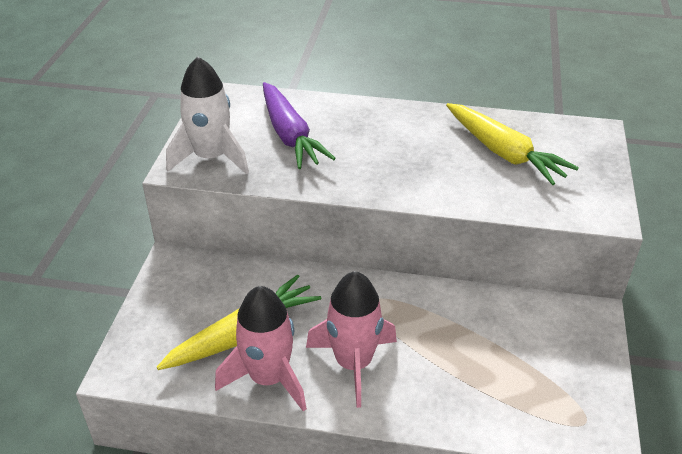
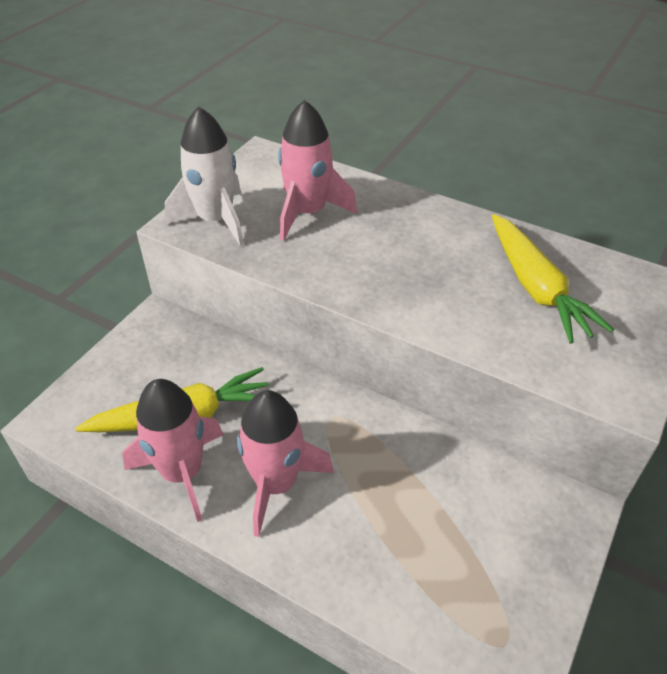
camera: 20 degrees right, 5 degrees up
purple carrot [263,82,336,169] -> pink rocket [278,100,357,241]

